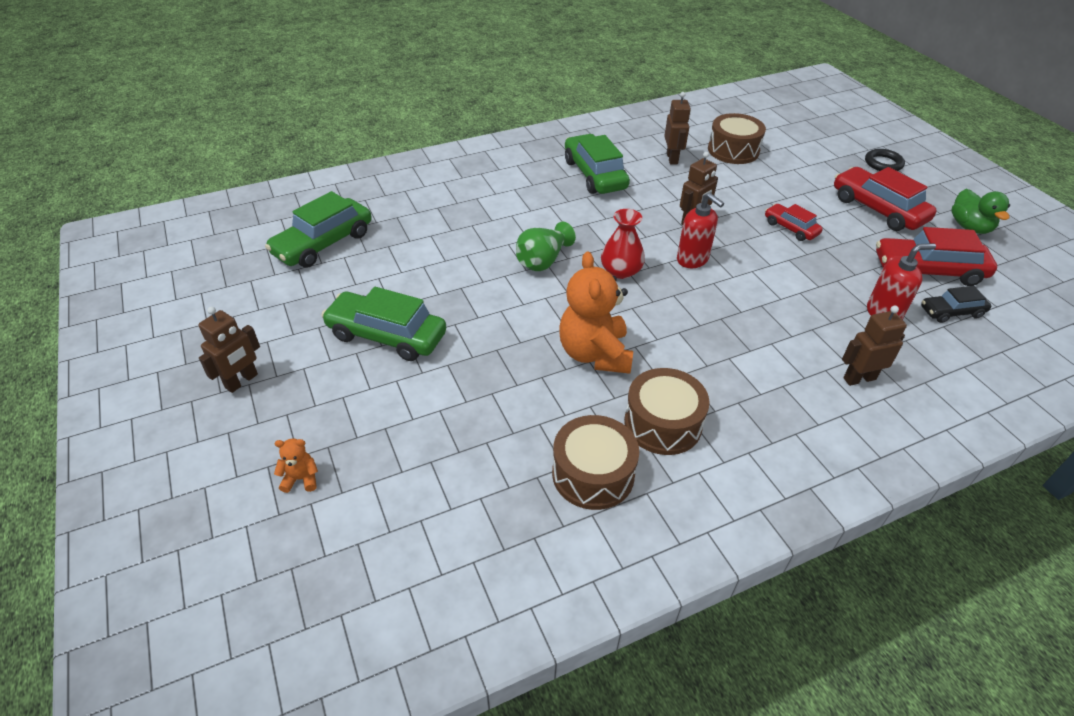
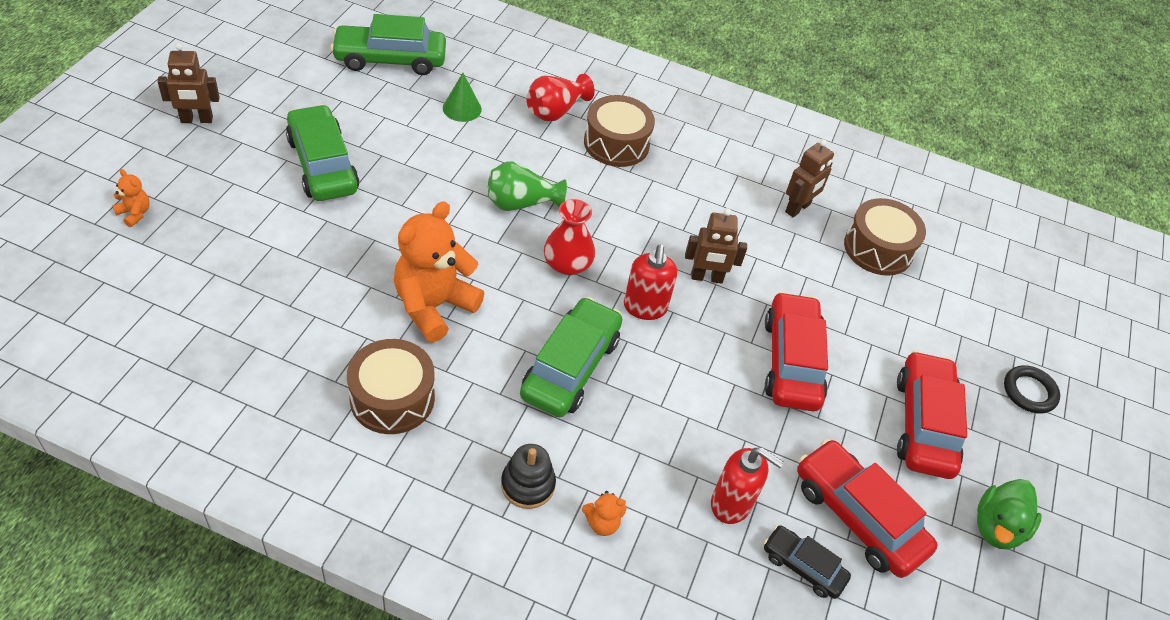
camera: 40 degrees right, 5 degrees up
brown drum [552,415,639,510] -> brown drum moved to [584,95,655,167]
green car [565,134,630,194] -> green car moved to [520,297,622,417]
red car [765,204,823,241] -> red car [765,291,828,411], size x1.78
brown robot [842,306,907,386] -> orange teddy bear [582,491,627,536]
none -> green cone [443,73,482,122]
none -> black stacking toy [501,444,556,509]
none -> red vase [526,74,595,122]

